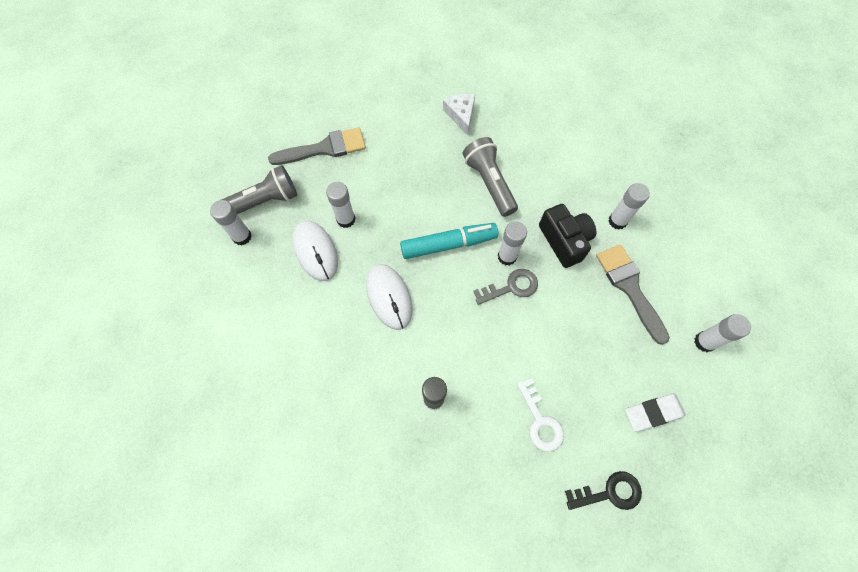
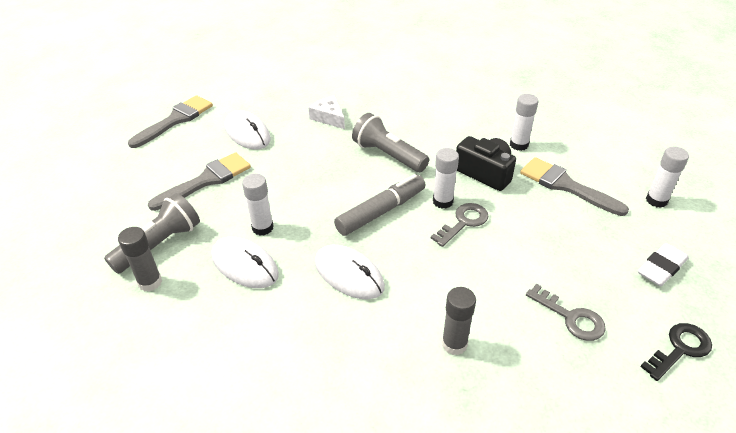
camera: 25 degrees left, 25 degrees down
white glue stick [210,200,252,245] -> grey glue stick [118,227,162,292]
turquoise marker [400,223,498,259] -> grey marker [334,174,426,236]
white key [517,378,564,452] -> grey key [526,284,606,341]
none -> grey brush [128,95,213,148]
none -> white mouse [225,110,271,149]

